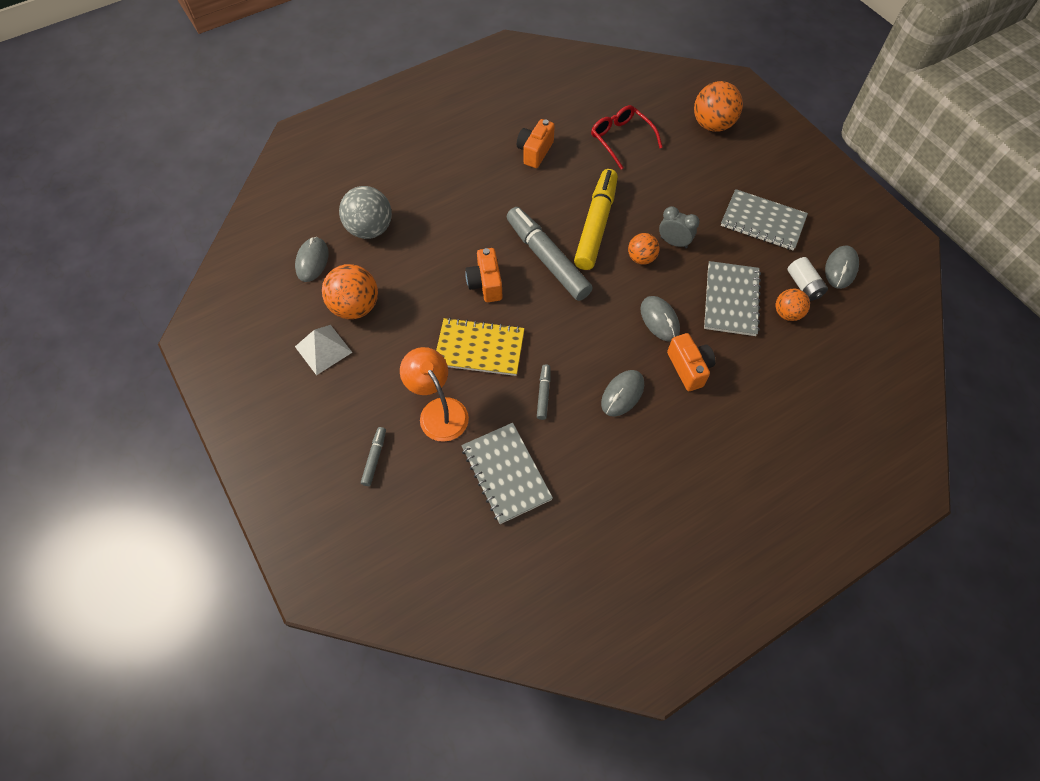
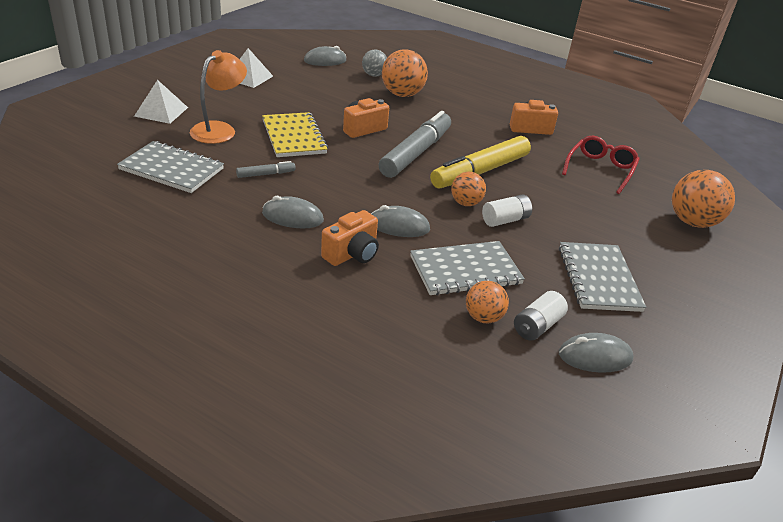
camera: 60 degrees right, 25 degrees down
orange ball [322,264,378,319] -> orange ball moved to [382,49,428,97]
grey ball [339,186,392,239] -> grey ball [362,50,387,77], size x0.60
grey marker [361,427,386,486] -> white pyramid [134,80,188,124]
grey notebook [461,423,553,524] -> grey notebook turned 75 degrees clockwise [117,141,224,193]
yellow marker [574,169,618,270] -> yellow marker turned 150 degrees clockwise [430,136,531,188]
grey mouse [640,296,680,342] -> grey mouse turned 60 degrees clockwise [371,205,430,237]
grey clock [659,206,699,248] -> white battery [482,195,532,227]

